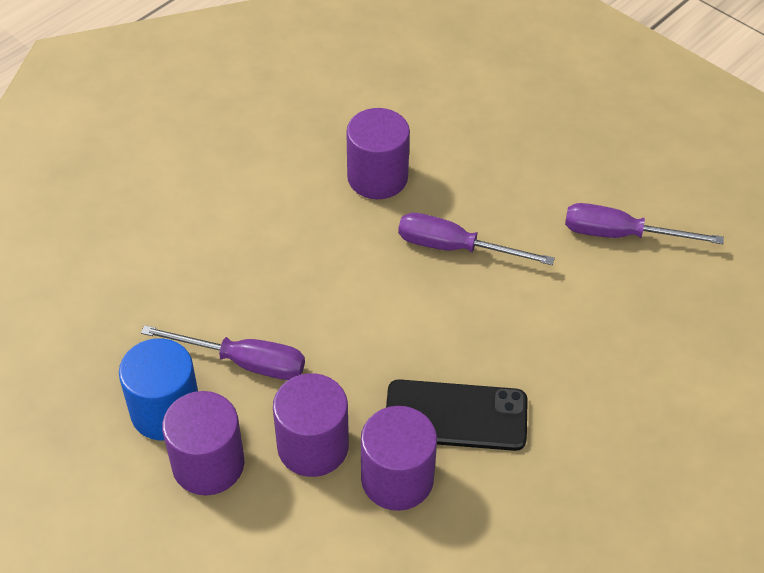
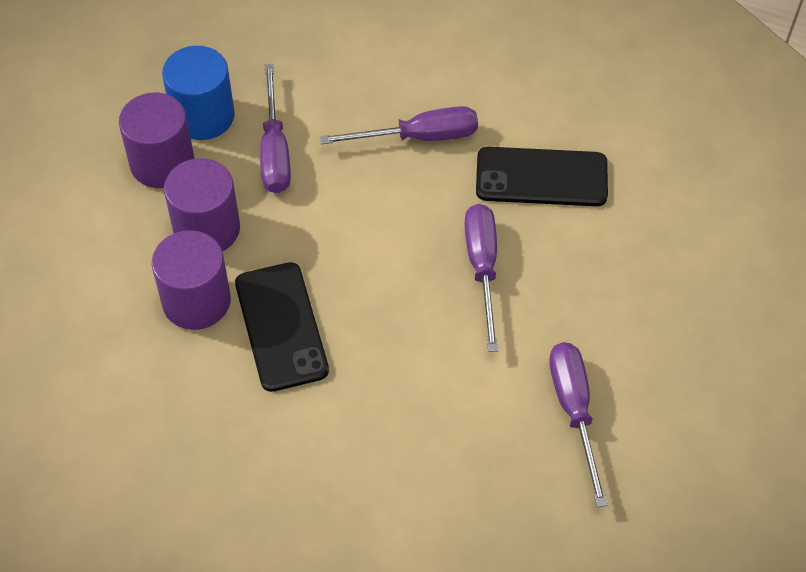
camera: 70 degrees right, 5 degrees up
purple cylinder [346,108,410,199] -> black phone [476,147,608,206]
none -> purple screwdriver [320,106,478,144]

